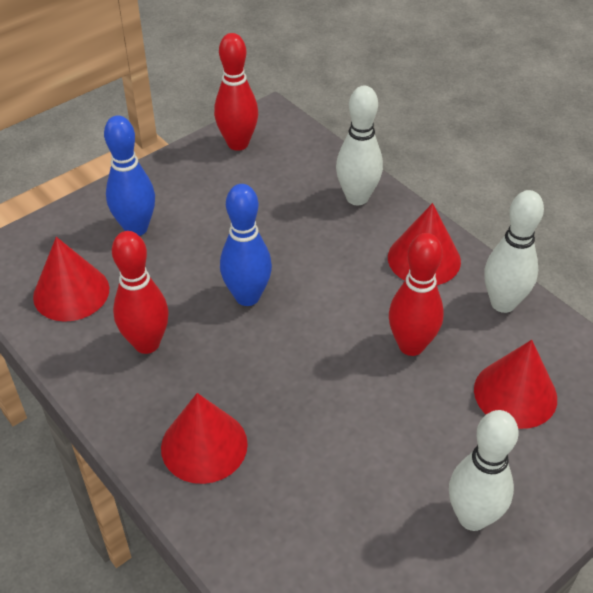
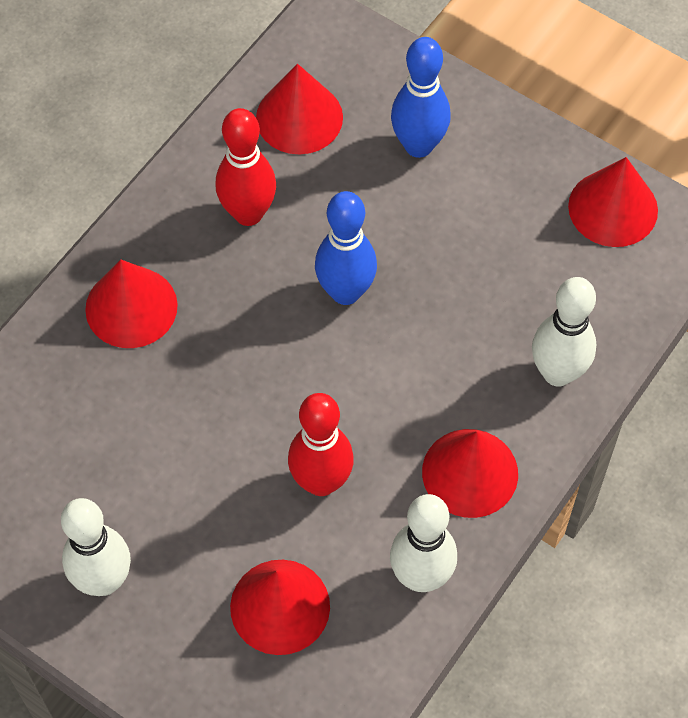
camera: 75 degrees right, 15 degrees up
red bowling pin [214,33,258,151] -> red cone [568,157,658,247]

